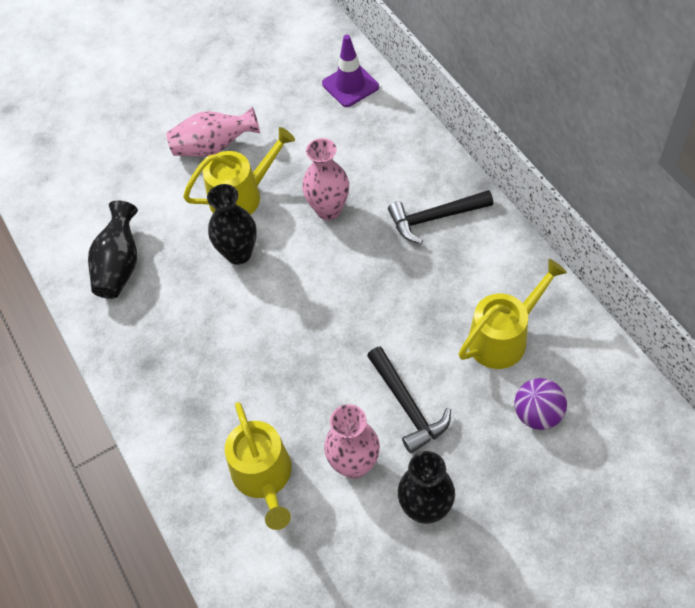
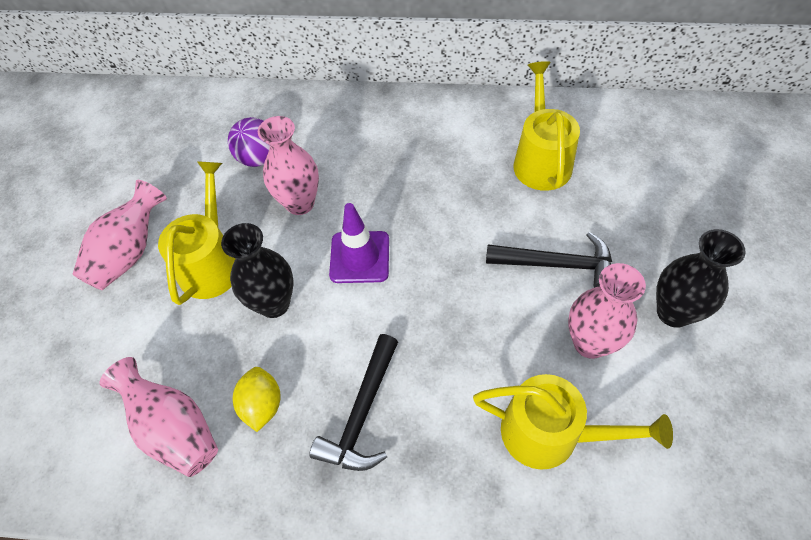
camera: 55 degrees left, 0 degrees up
black vase [88,200,138,299] -> pink vase [100,357,218,477]
purple traffic cone [322,35,379,107] -> purple traffic cone moved to [329,203,389,283]
black hammer [388,190,493,244] -> black hammer moved to [309,334,398,471]
purple ball [515,378,567,430] -> purple ball moved to [228,117,270,167]
none -> yellow lemon [233,367,281,432]

